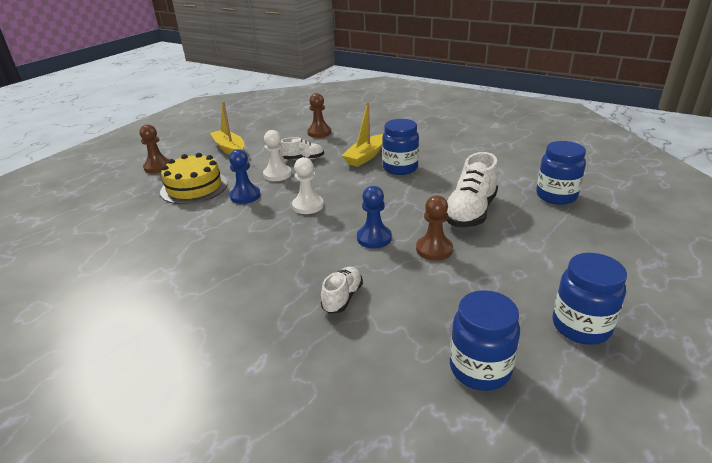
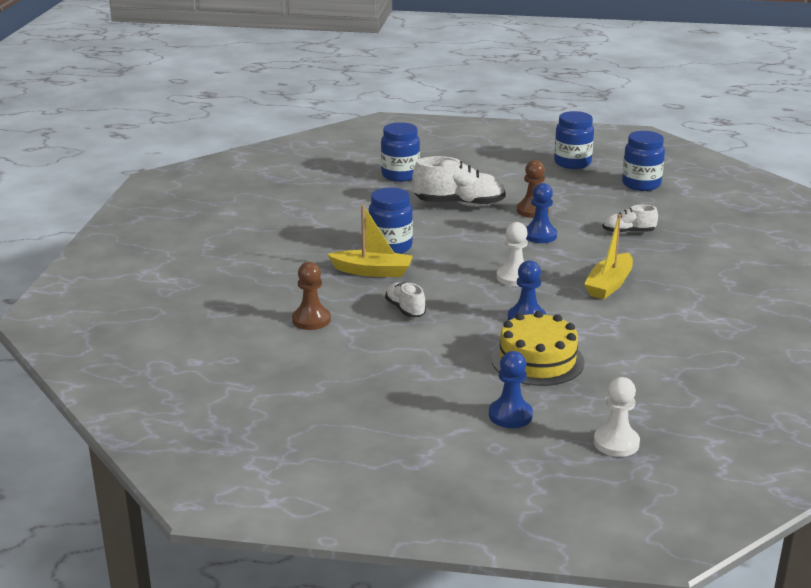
camera: 115 degrees left, 5 degrees down
brown pawn [139,124,169,173] -> blue pawn [489,351,533,428]
yellow boat [210,101,244,155] -> yellow boat moved to [584,214,633,299]
white pawn [263,130,292,181] -> white pawn moved to [594,377,640,457]

